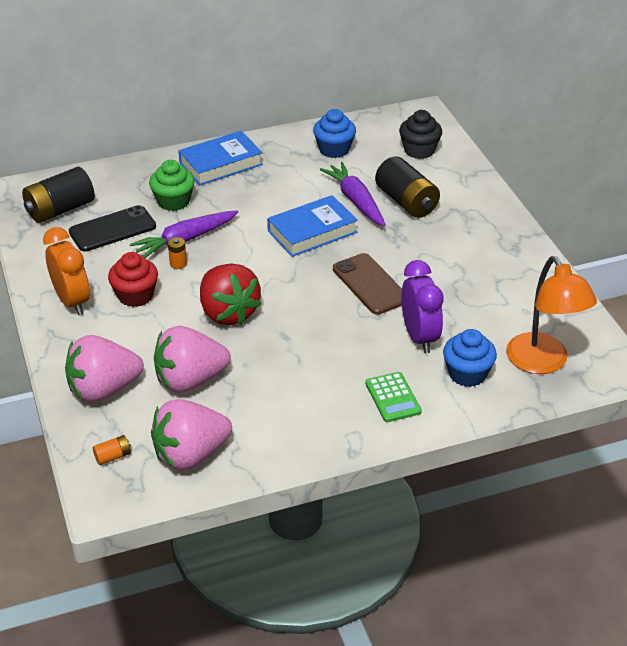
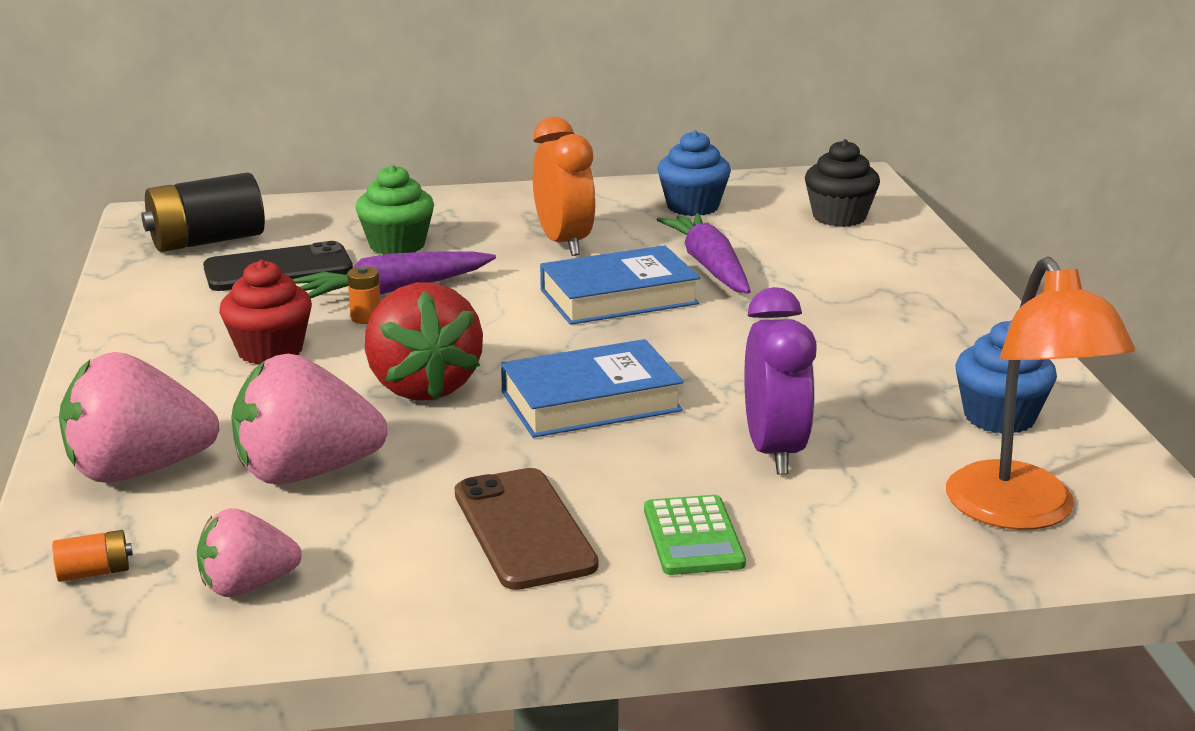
camera: 10 degrees right, 15 degrees down
orange clock [43,227,90,315] -> orange clock moved to [533,117,596,256]
pink strawberry [151,399,232,470] -> pink strawberry [197,508,302,597], size x0.60
blue book [178,131,263,186] -> blue book moved to [501,339,684,438]
brown phone [333,253,402,315] -> brown phone moved to [455,468,598,590]
black battery [375,156,440,218] -> none
blue cupcake [443,329,497,387] -> blue cupcake moved to [955,320,1057,434]

